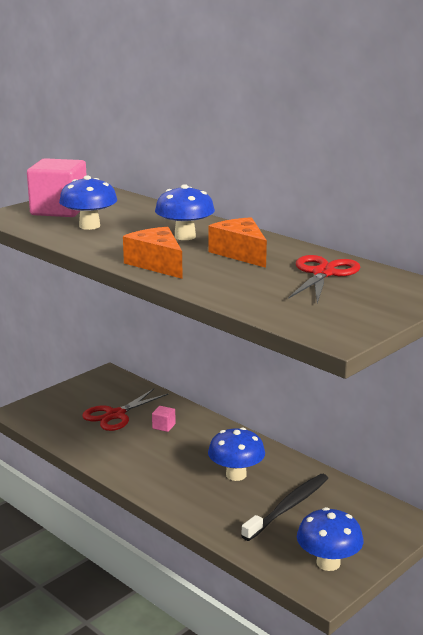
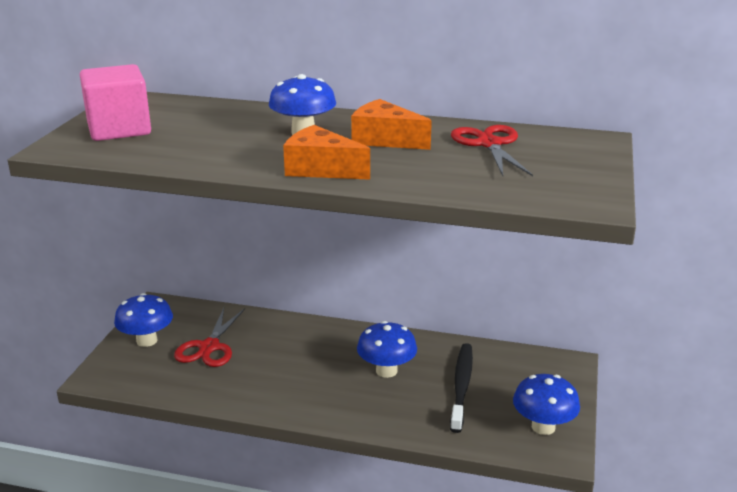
camera: 30 degrees left, 5 degrees up
blue mushroom [59,176,117,230] -> blue mushroom moved to [114,293,173,347]
pink cube [152,406,176,432] -> none

